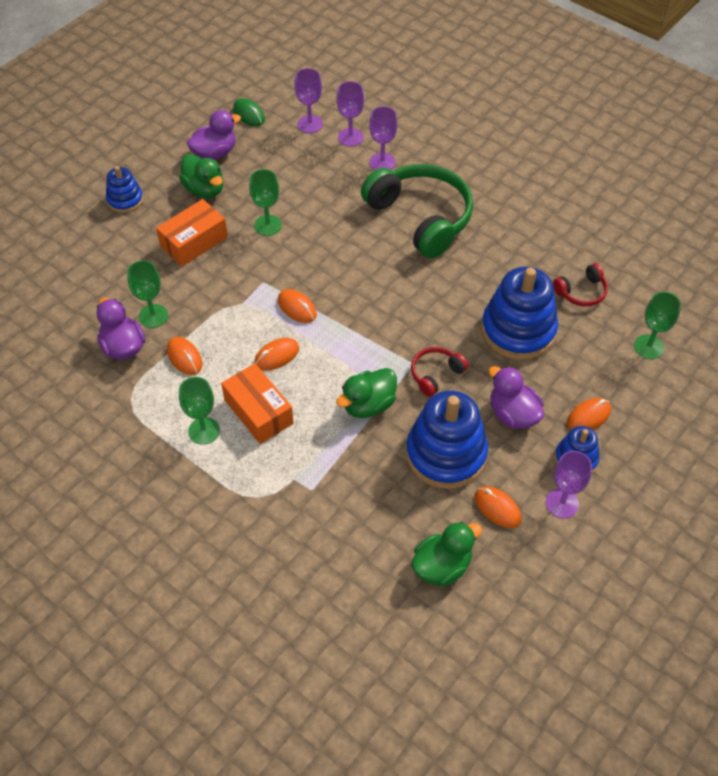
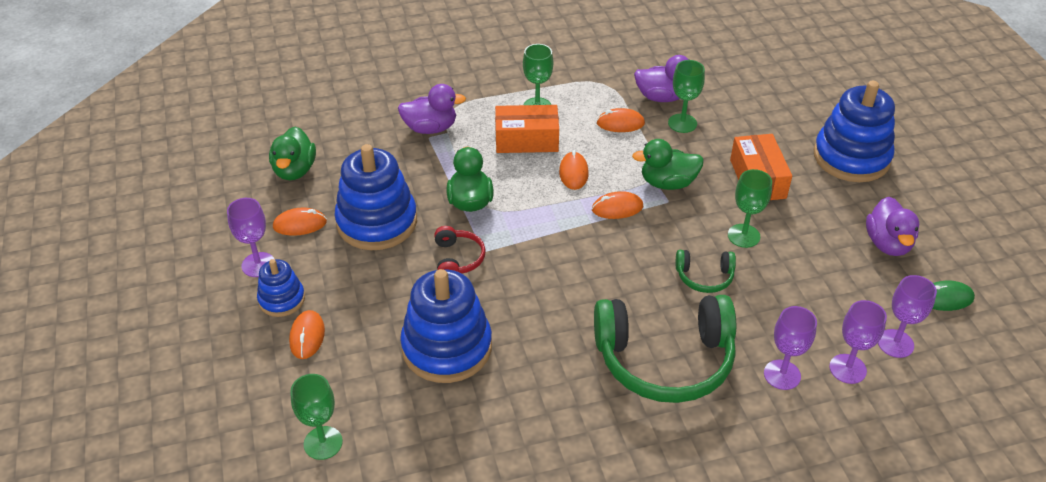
camera: 125 degrees right, 10 degrees down
blue stacking toy [106,166,143,213] -> blue stacking toy [814,81,895,182], size x1.87
green duck [179,154,223,198] -> green duck moved to [632,139,704,190]
purple duck [488,366,544,429] -> purple duck moved to [398,84,466,134]
red headphones [553,263,608,307] -> none
none -> green headphones [676,250,736,293]

